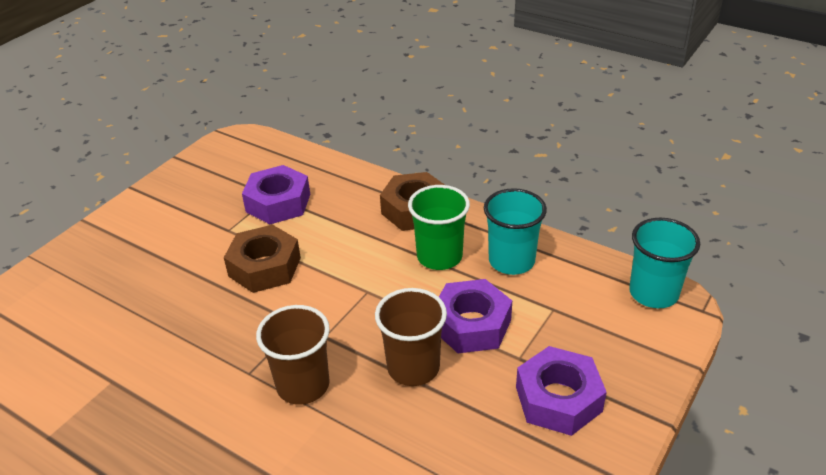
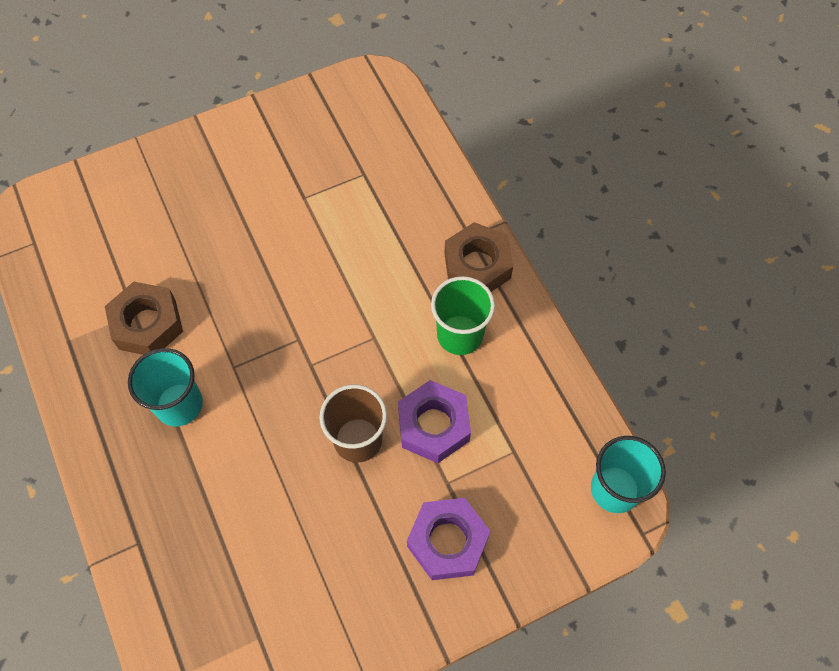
camera: 30 degrees right, 25 degrees up
brown nut [224,225,301,293] -> brown nut moved to [105,282,183,355]
purple nut [242,165,310,224] -> none
brown cup [256,305,330,405] -> none
turquoise cup [484,188,547,275] -> turquoise cup moved to [128,348,203,427]

